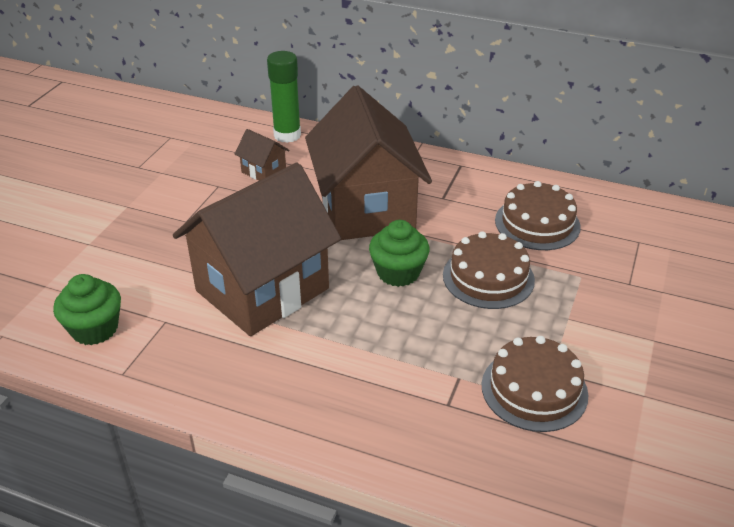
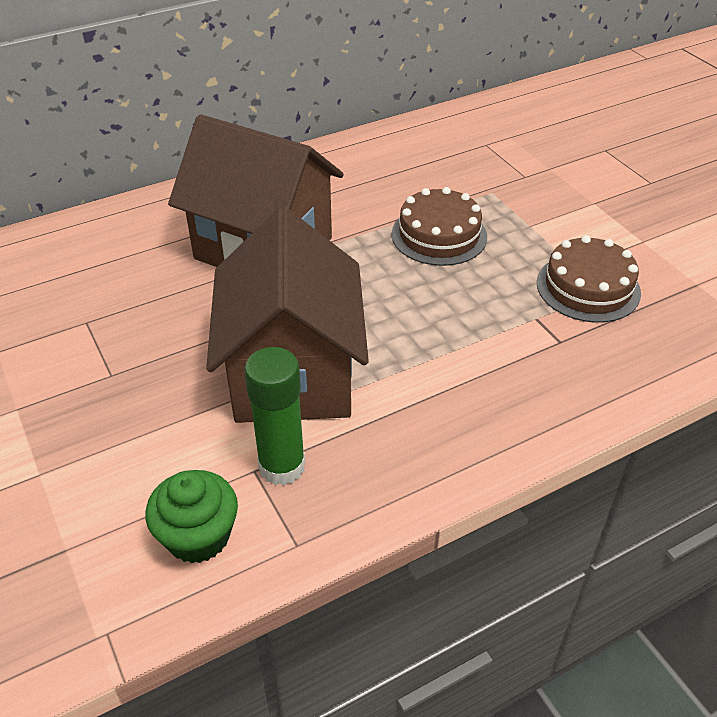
camera: 50 degrees left, 5 degrees up
brown house [235,129,290,181] -> none
green glue stick [267,51,301,143] -> green glue stick moved to [244,347,305,485]
green cupcake [369,220,430,287] -> none
brown cake [495,181,581,250] -> none

